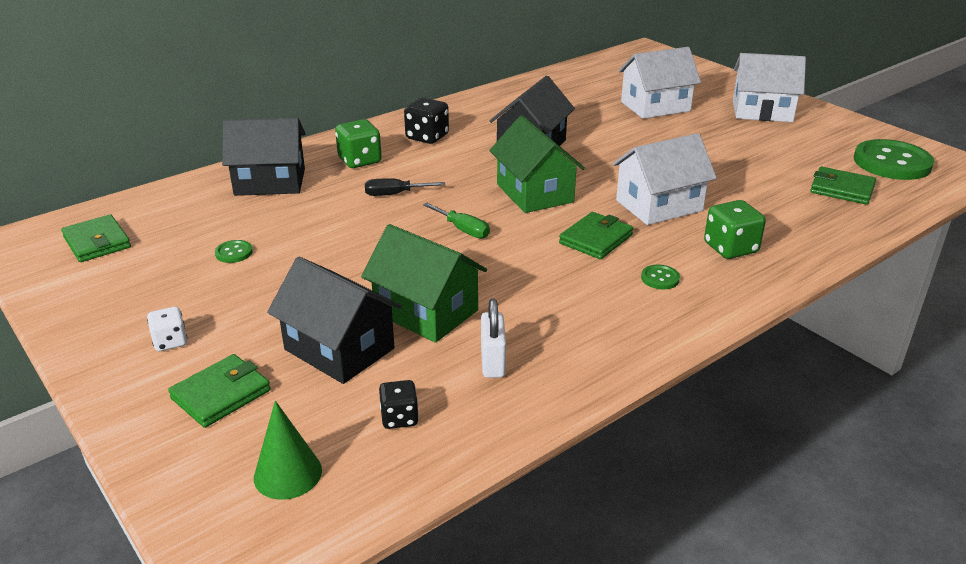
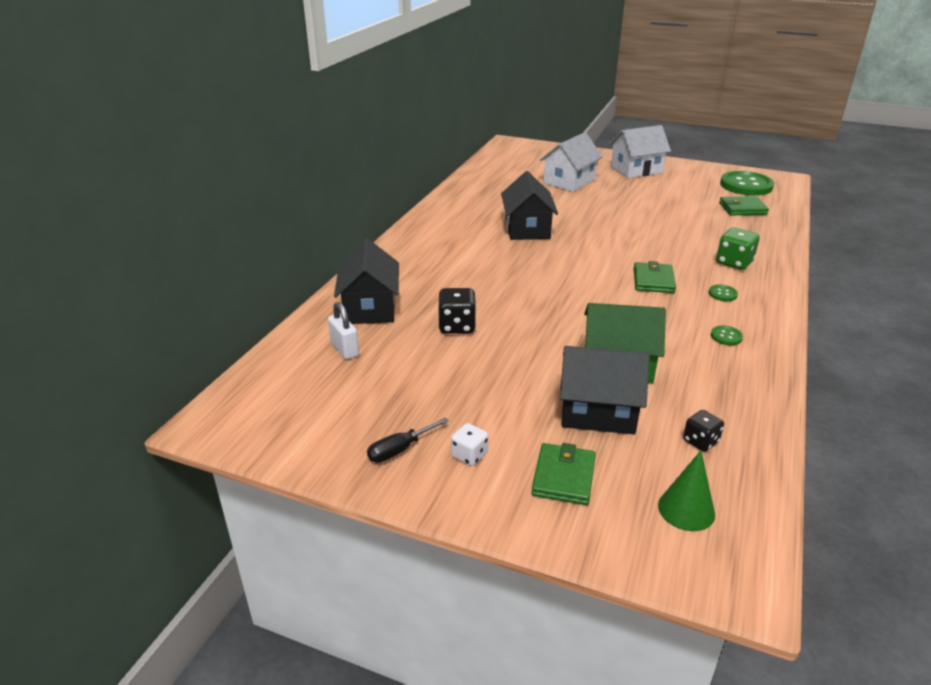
camera: 30 degrees left, 0 degrees up
green wallet [61,214,131,262] -> none
green button [215,240,253,263] -> green button moved to [711,325,743,345]
black house [222,117,305,196] -> black house turned 60 degrees counterclockwise [334,239,399,324]
green dice [335,119,382,168] -> none
black screwdriver [365,178,445,196] -> black screwdriver moved to [367,417,449,463]
black dice [404,98,449,144] -> black dice moved to [438,288,476,334]
green screwdriver [423,203,490,239] -> none
white padlock [481,299,506,378] -> white padlock moved to [328,302,359,360]
green house [489,115,585,213] -> none
white house [612,133,717,225] -> none

